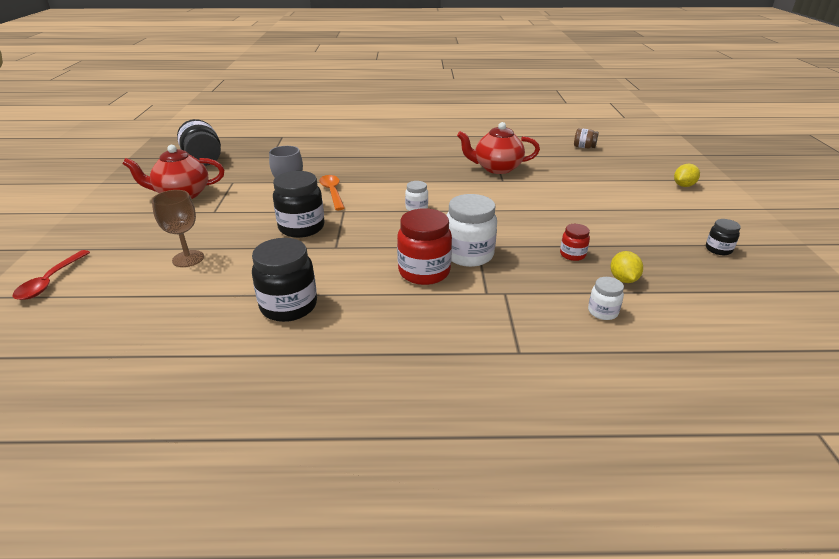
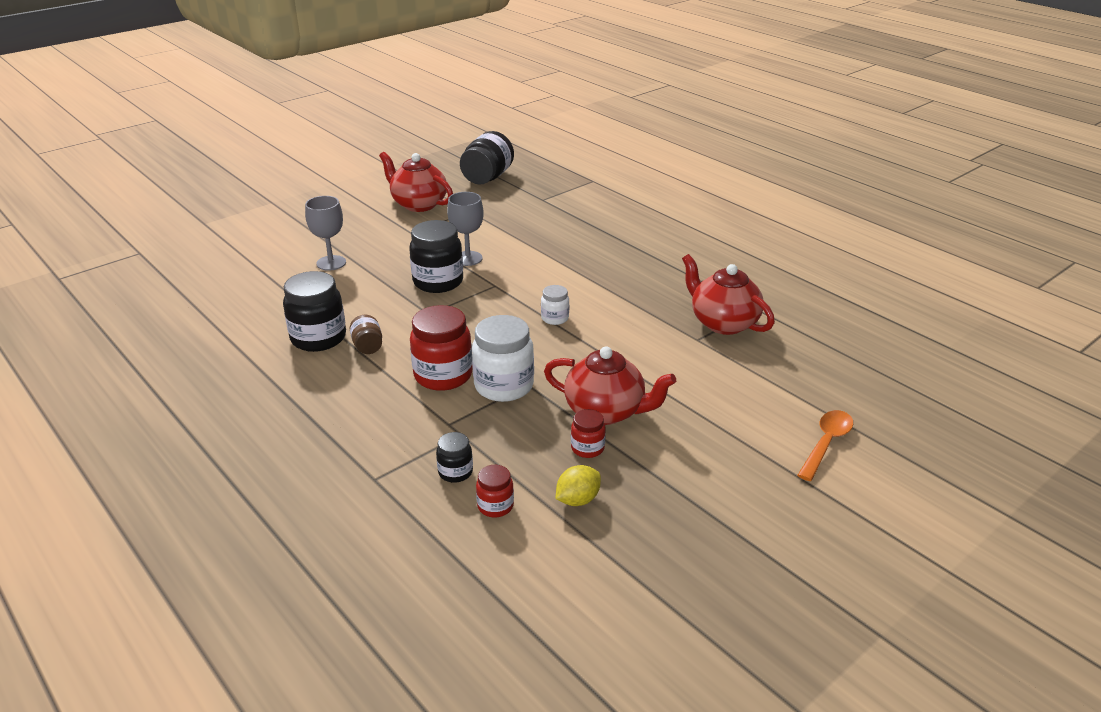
camera: 50 degrees right, 0 degrees up
red spoon [12,250,90,300] -> none
brown goblet [152,190,204,267] -> grey goblet [305,196,346,271]
orange spoon [319,175,345,210] -> orange spoon moved to [797,410,853,481]
brown jar [574,128,599,149] -> brown jar moved to [350,315,382,354]
white jar [588,277,624,320] -> red jar [476,465,514,517]
yellow lemon [674,164,700,187] -> none
black jar [706,219,741,255] -> black jar moved to [436,432,473,483]
none -> red teapot [544,346,676,425]

